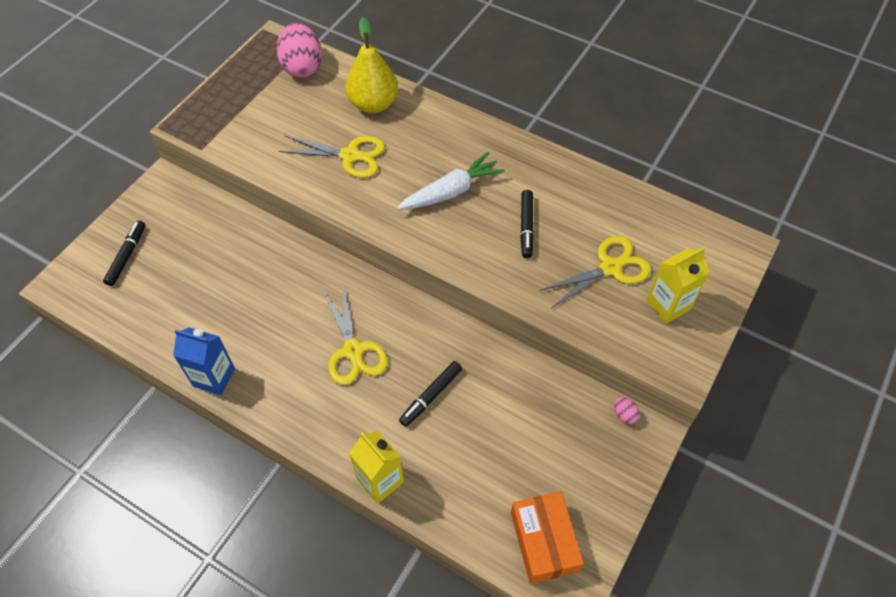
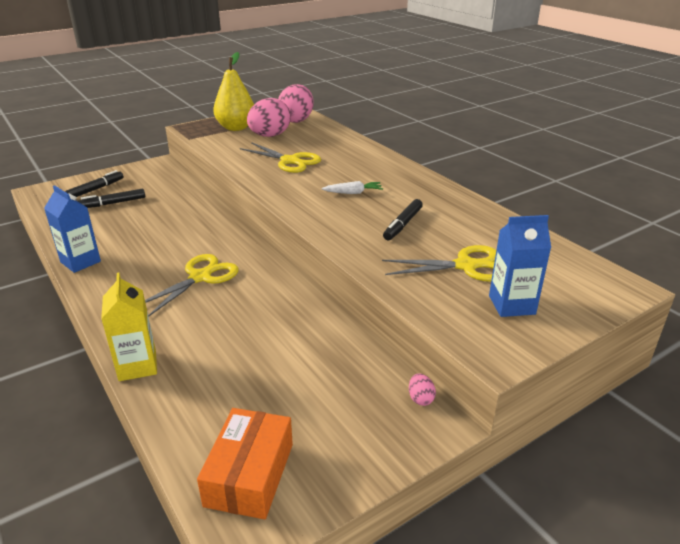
camera: 25 degrees right, 25 degrees down
yellow scissors [323,286,388,385] -> yellow scissors turned 150 degrees counterclockwise [145,254,239,317]
yellow pear [345,17,398,113] -> yellow pear moved to [213,52,254,131]
white carrot [397,152,505,210] -> white carrot [322,181,383,194], size x0.57
black marker [399,361,462,427] -> black marker moved to [78,189,145,208]
yellow carton [646,247,710,324] -> blue carton [489,215,551,317]
none -> pink egg [247,98,291,137]

